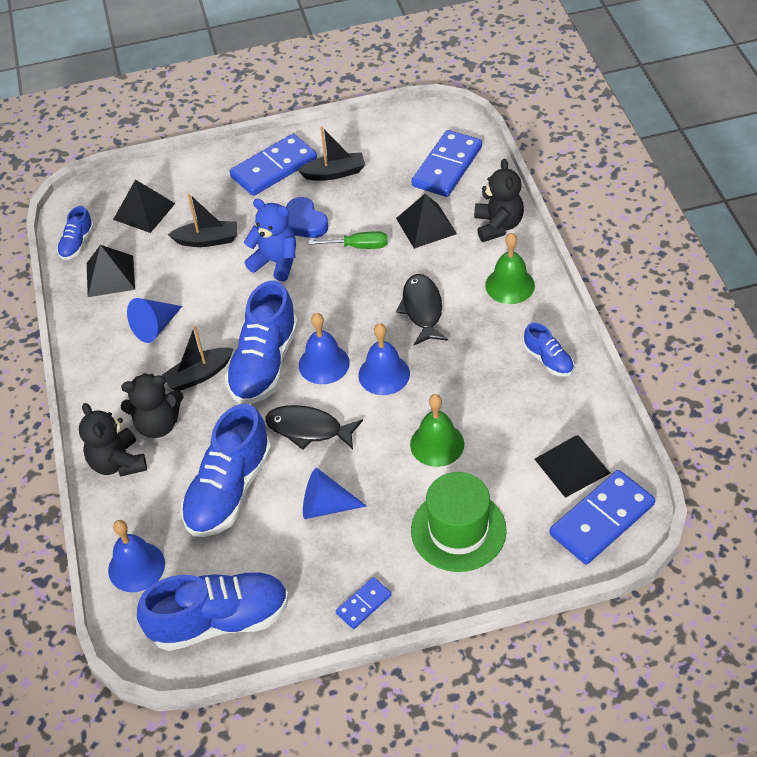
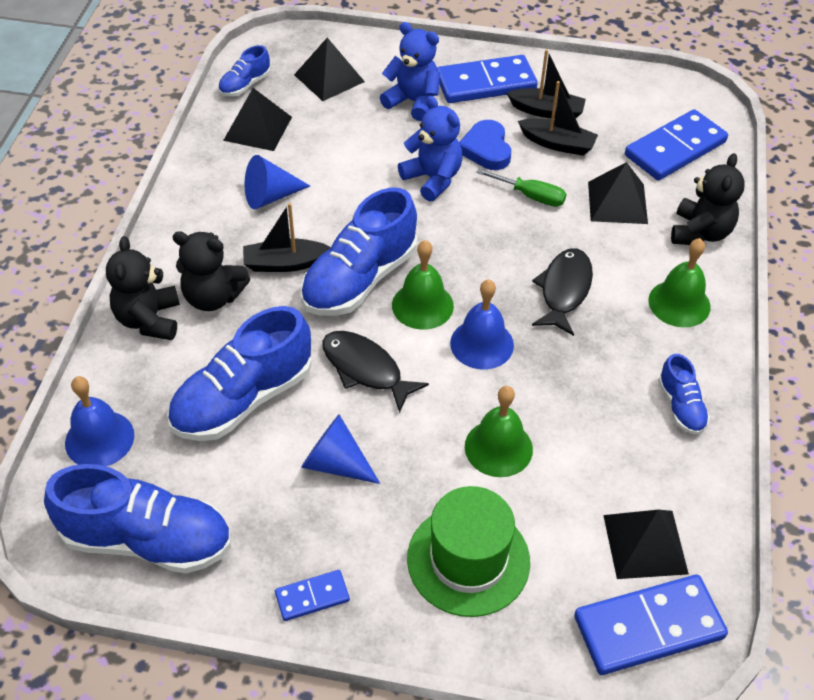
camera: 20 degrees right, 0 degrees up
black boat [168,194,237,247] -> black boat moved to [518,81,598,156]
blue bell [299,313,350,384] -> green bell [392,240,454,330]
none -> blue teddy bear [380,22,440,121]

